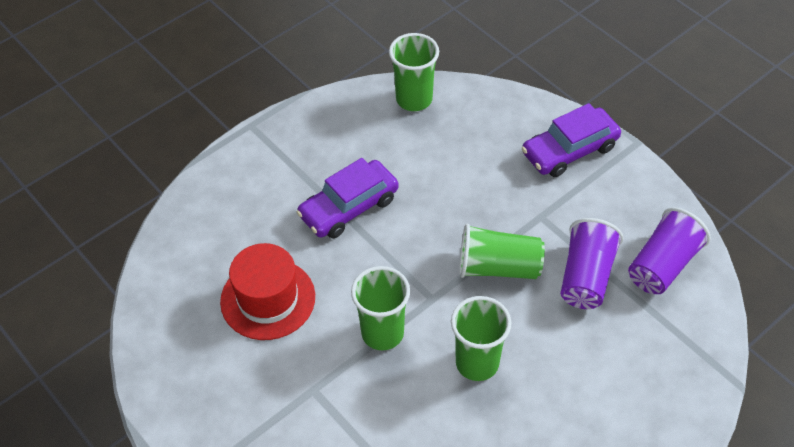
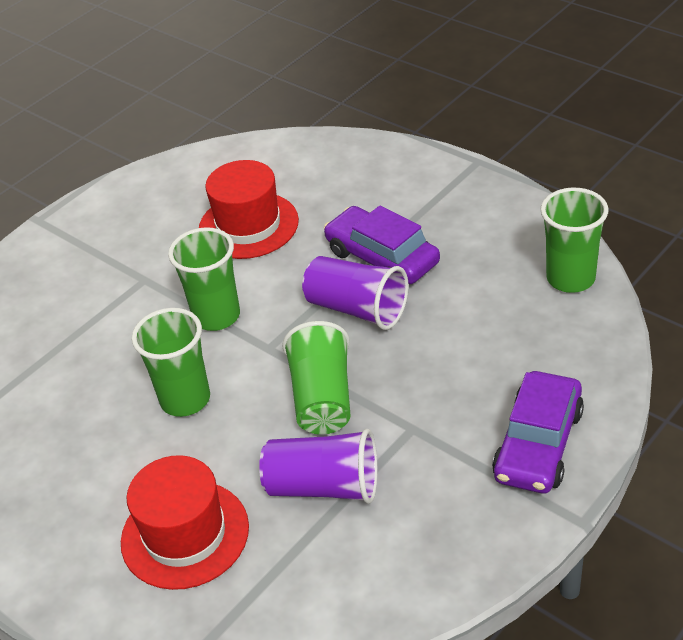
camera: 85 degrees right, 10 degrees down
purple car [522,103,621,177] -> purple car turned 120 degrees counterclockwise [492,371,584,493]
purple cup [628,207,711,294] -> purple cup moved to [302,256,409,330]
none -> red hat [121,455,249,590]

